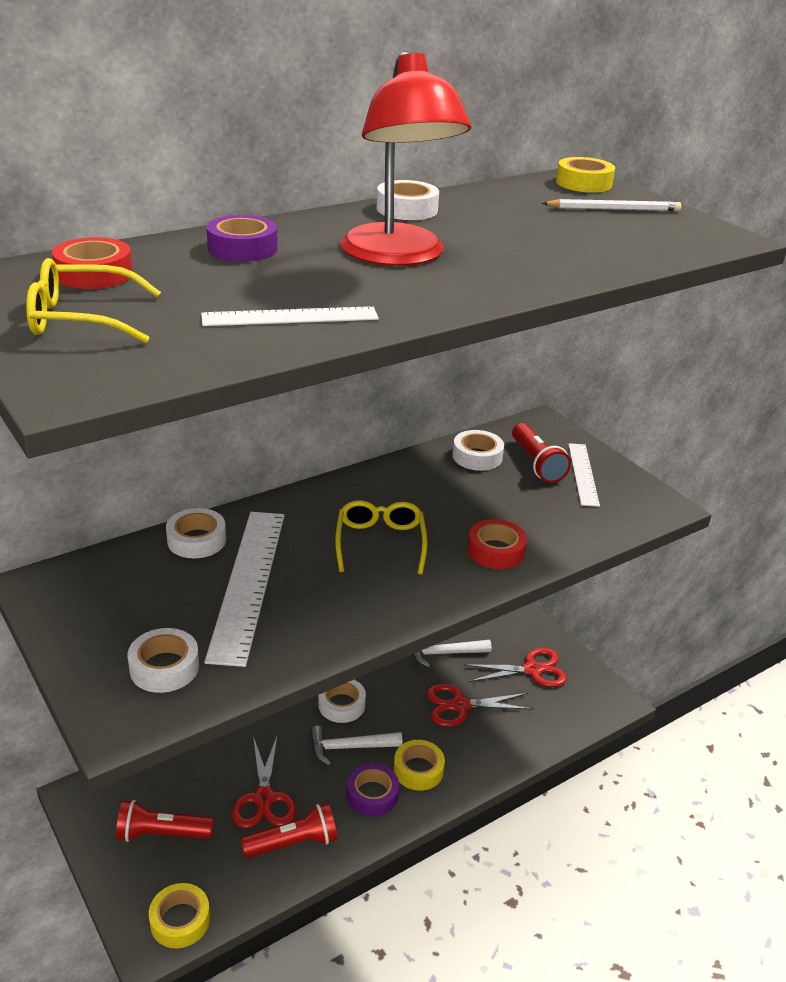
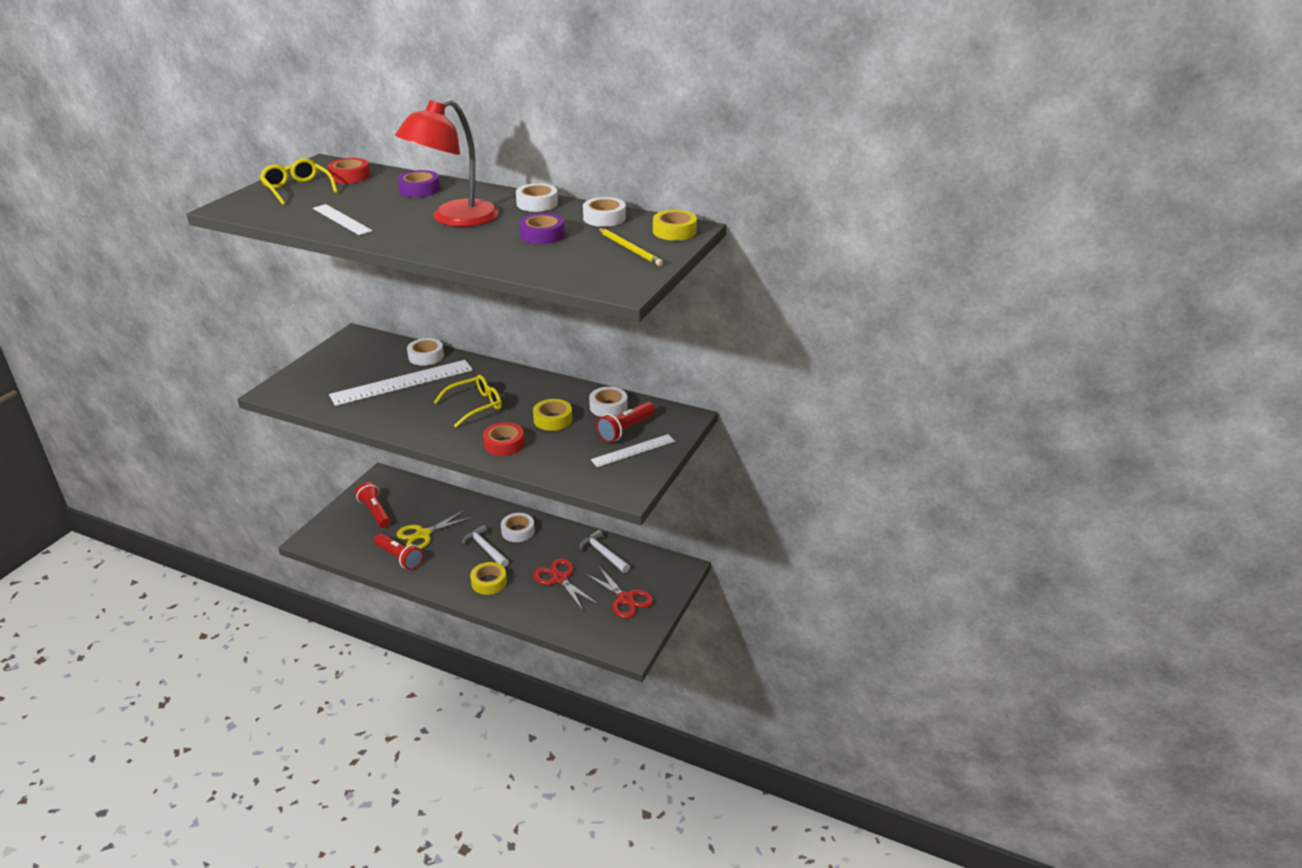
camera: 60 degrees right, 0 degrees up
white tape [128,628,199,693] -> white tape moved to [583,197,626,227]
yellow tape [149,883,210,948] -> yellow tape moved to [533,399,572,431]
red scissors [232,736,296,828] -> yellow scissors [397,510,472,549]
purple tape [347,763,399,816] -> purple tape moved to [520,213,565,244]
white pencil [542,199,681,211] -> yellow pencil [598,228,663,266]

